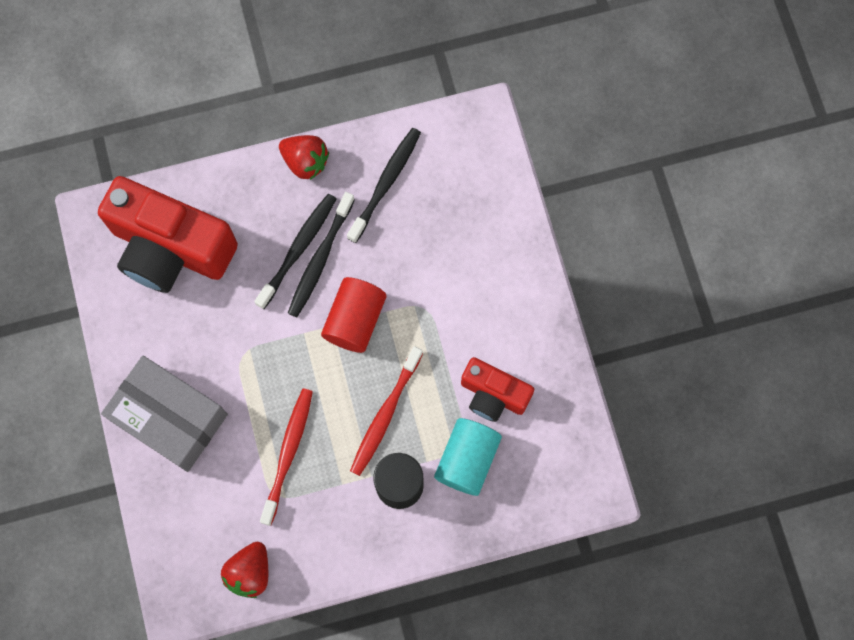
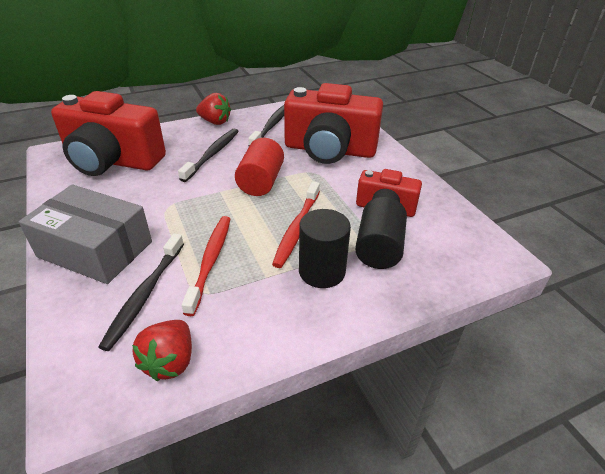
camera: 10 degrees left, 35 degrees down
black toothbrush [288,192,355,317] -> black toothbrush moved to [99,233,184,351]
turquoise cylinder [434,418,502,496] -> black cylinder [355,197,407,269]
none -> red camera [284,83,383,164]

